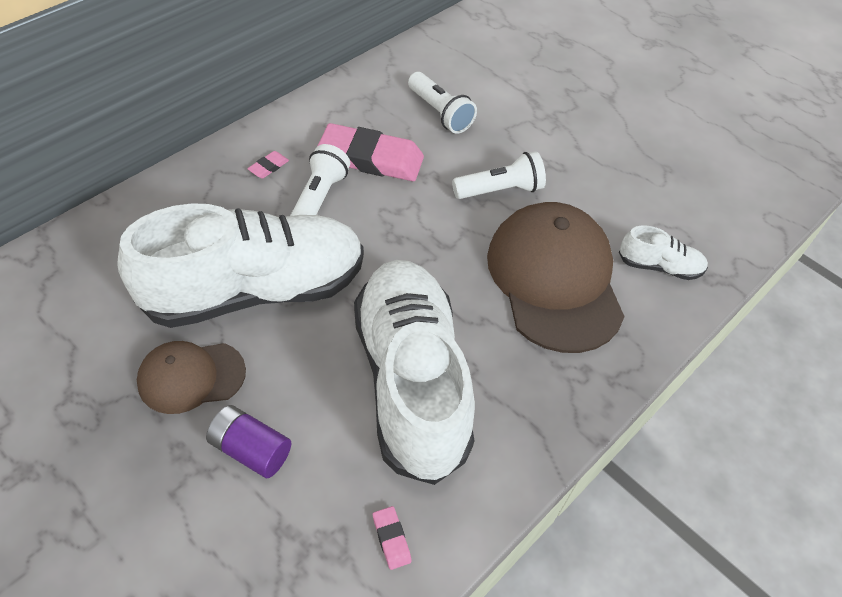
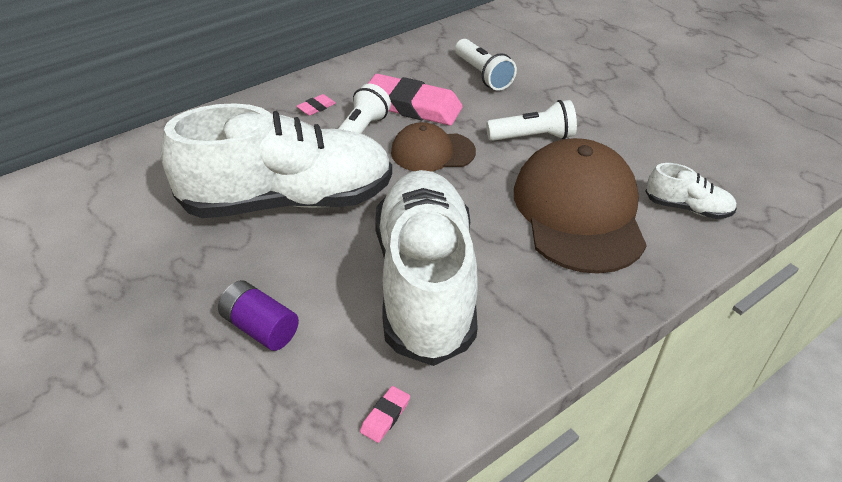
camera: 10 degrees right, 10 degrees down
brown cap [137,341,246,414] -> brown cap moved to [391,122,476,171]
pink eraser [373,506,412,570] -> pink eraser turned 45 degrees clockwise [360,386,410,443]

